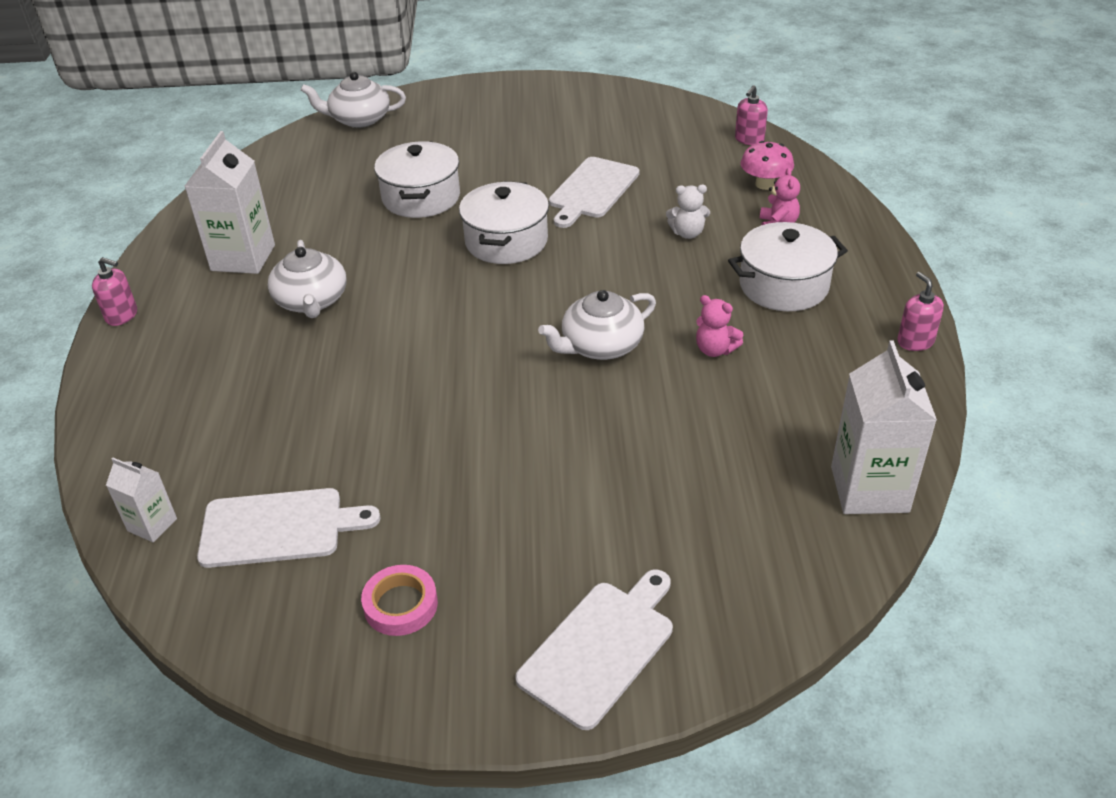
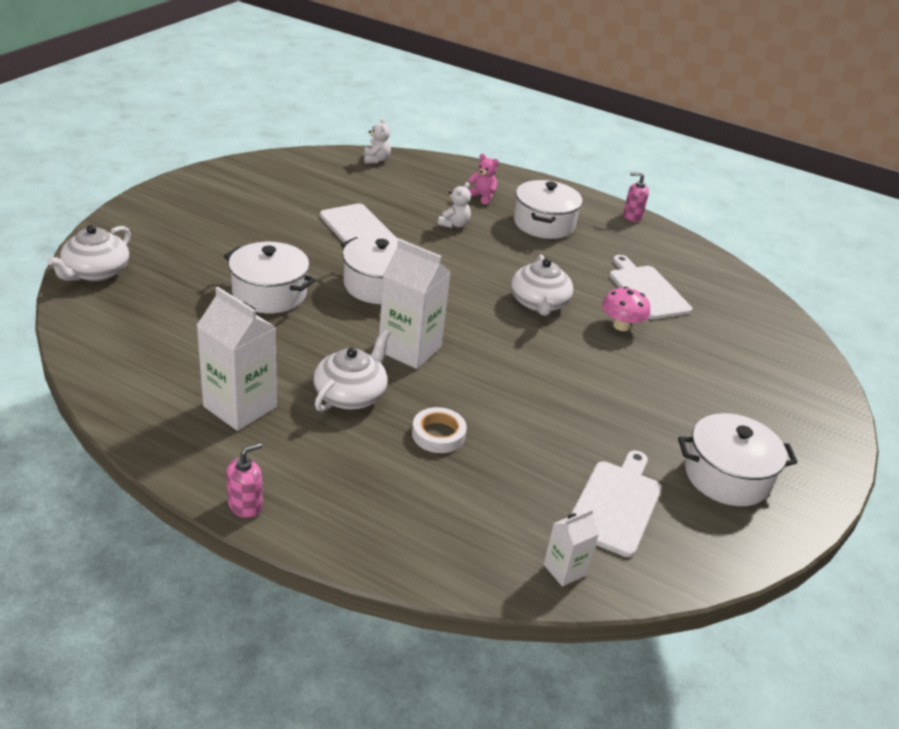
camera: 65 degrees left, 5 degrees down
white teapot [268,240,346,318] -> white teapot turned 75 degrees counterclockwise [313,329,390,412]
pink tape [361,565,438,636] -> white pot [678,413,798,506]
white cutting board [515,570,673,730] -> white cutting board moved to [609,255,692,319]
pink teddy bear [696,295,743,357] -> none
pink soap dispenser [735,85,768,145] -> white teddy bear [364,118,391,164]
pink mushroom [740,141,794,190] -> pink mushroom moved to [602,287,650,331]
white carton [831,341,937,514] -> white carton moved to [379,239,450,369]
none -> white tape [412,407,467,453]

